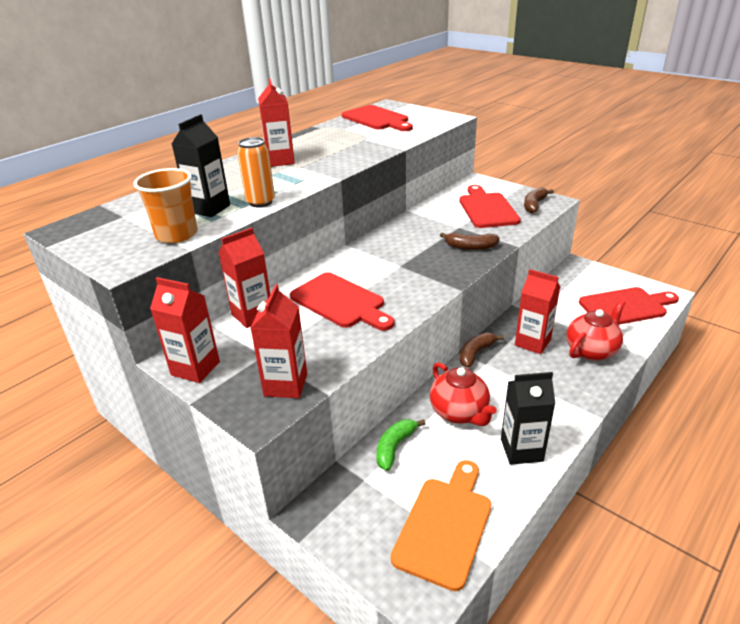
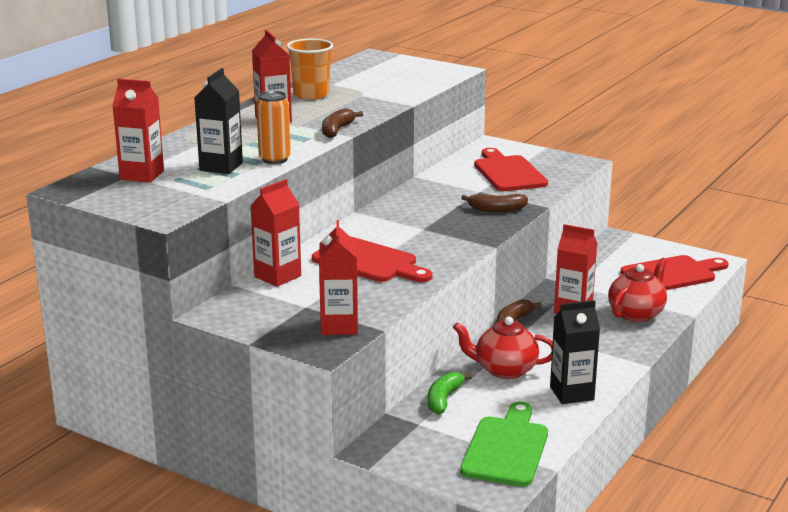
camera: 10 degrees left, 10 degrees down
orange cup [134,168,198,243] -> orange cup moved to [287,38,333,100]
red carton [150,277,220,383] -> red carton moved to [112,79,164,183]
red cutting board [342,105,413,131] -> none
orange cutting board [390,460,491,591] -> green cutting board [460,402,548,487]
red teapot [430,362,497,426] -> red teapot turned 135 degrees clockwise [453,317,553,379]
brown banana [524,187,554,213] -> brown banana moved to [322,108,363,138]

